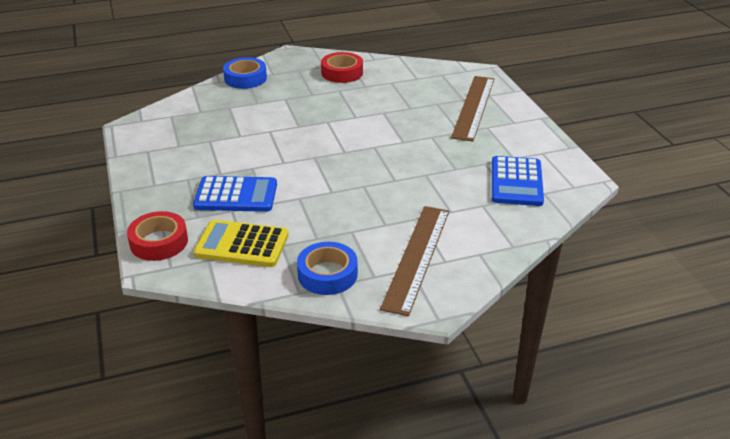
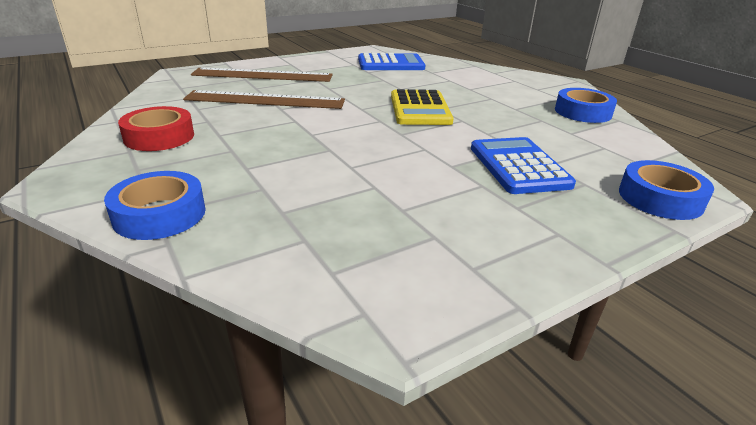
camera: 105 degrees left, 5 degrees down
red tape [127,211,188,261] -> blue tape [619,160,714,220]
yellow calculator [194,220,289,267] -> yellow calculator moved to [391,89,454,125]
brown ruler [380,206,449,316] -> brown ruler moved to [183,90,345,109]

